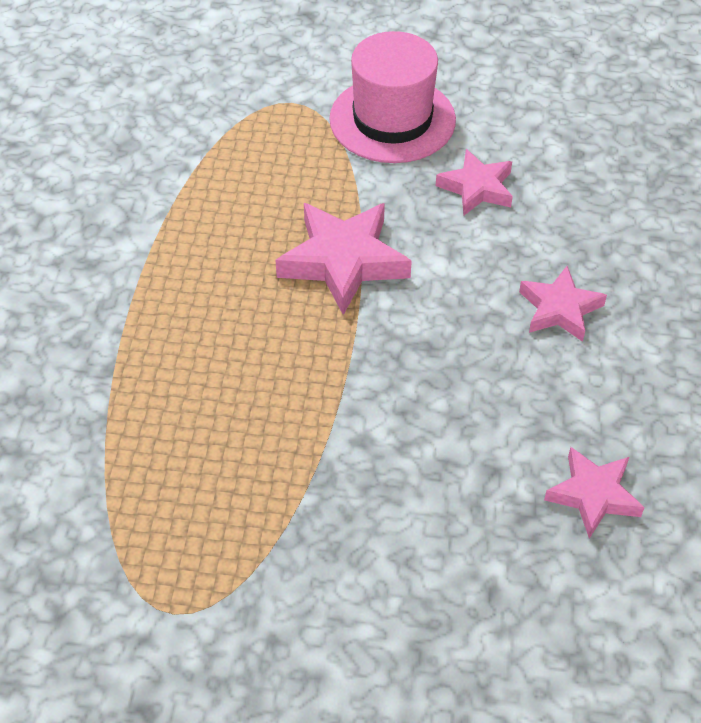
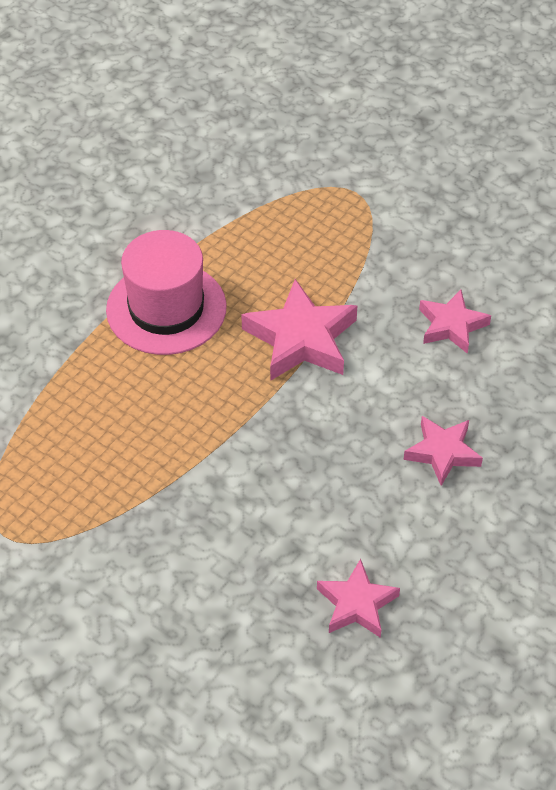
camera: 30 degrees right, 0 degrees up
pink hat [329,31,456,163] -> pink hat moved to [106,230,227,355]

